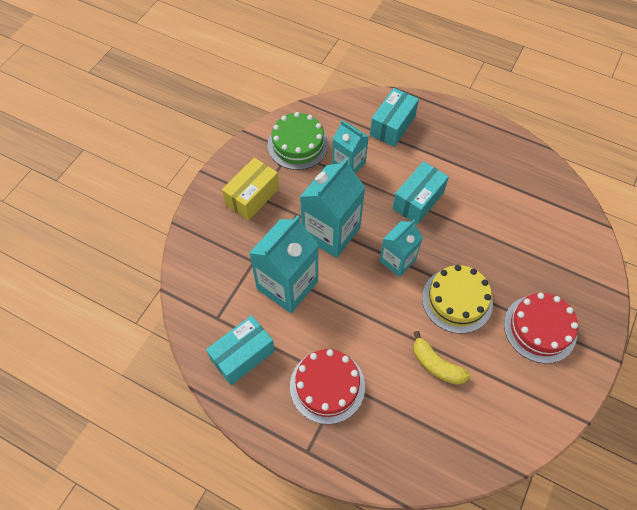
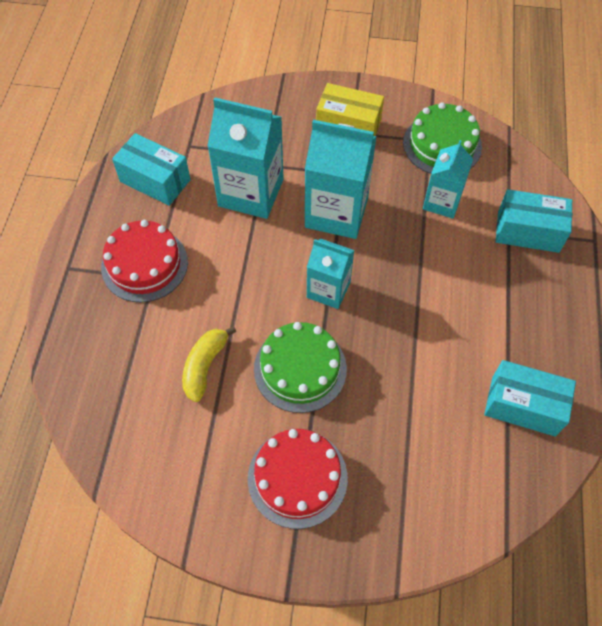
camera: 70 degrees right, 0 degrees up
turquoise box [392,161,449,225] -> turquoise box moved to [484,360,576,437]
yellow cake [422,265,493,333] -> green cake [254,322,347,413]

